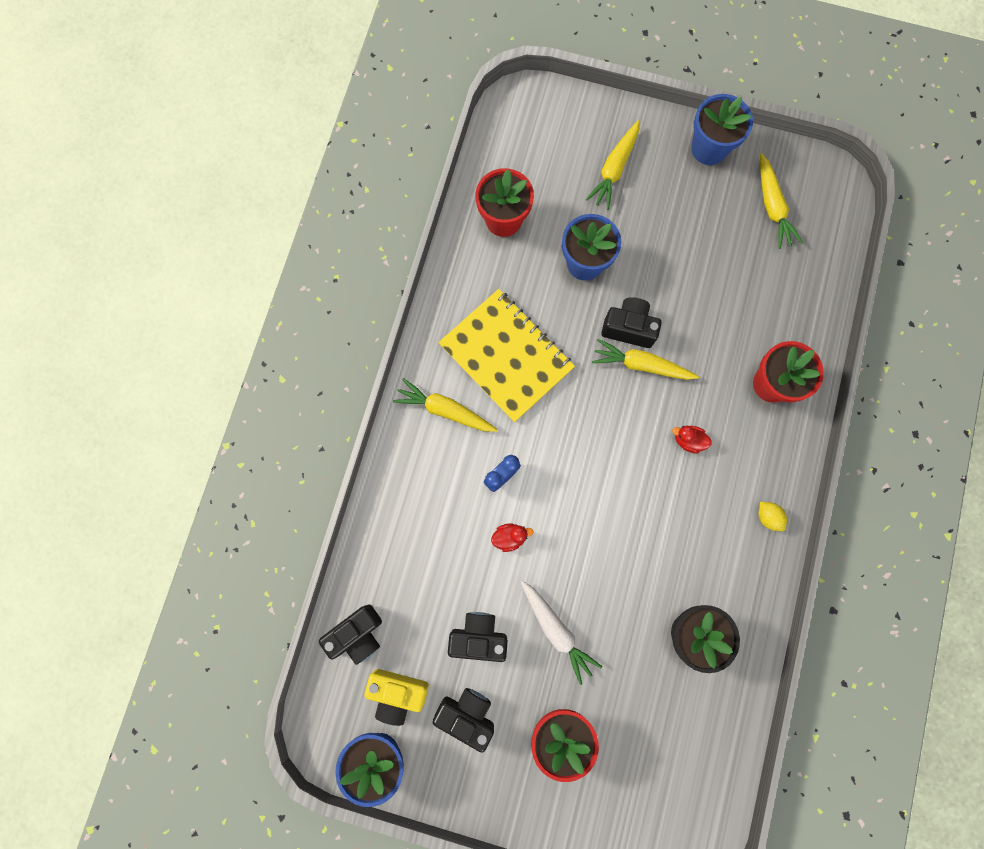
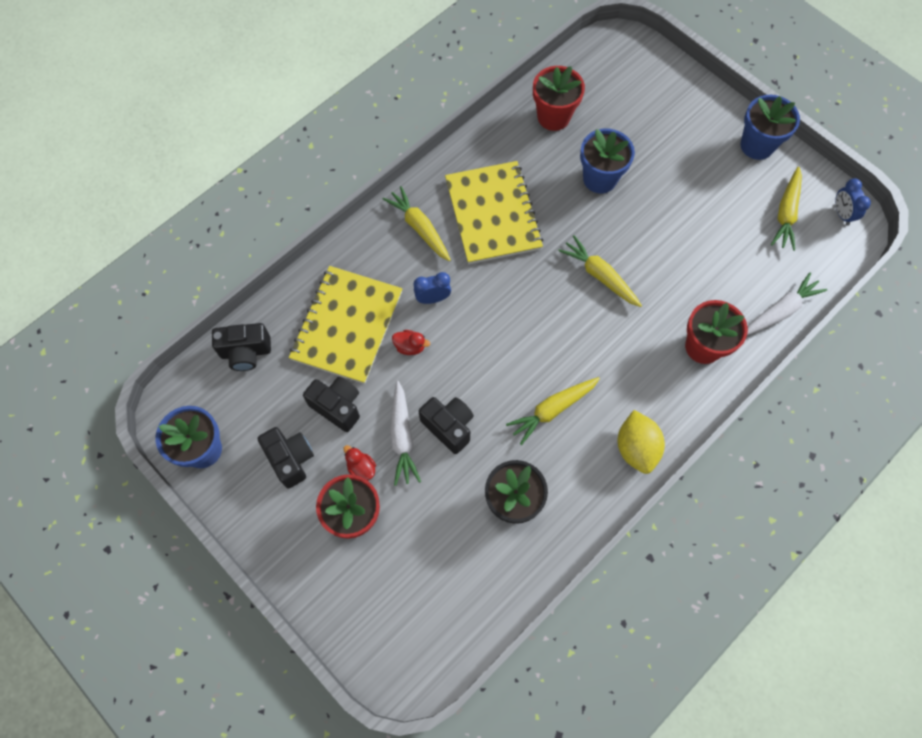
camera: 30 degrees right, 10 degrees down
yellow camera [365,669,429,726] -> none
yellow carrot [586,121,639,210] -> yellow carrot moved to [506,377,600,445]
black camera [601,297,662,348] -> black camera moved to [419,397,474,454]
red duck [672,426,712,453] -> red duck moved to [343,445,376,480]
yellow lemon [758,502,787,531] -> yellow lemon [618,410,665,474], size x1.87
none -> yellow notebook [289,266,402,384]
none -> white carrot [747,272,827,335]
none -> blue clock [835,178,871,225]

